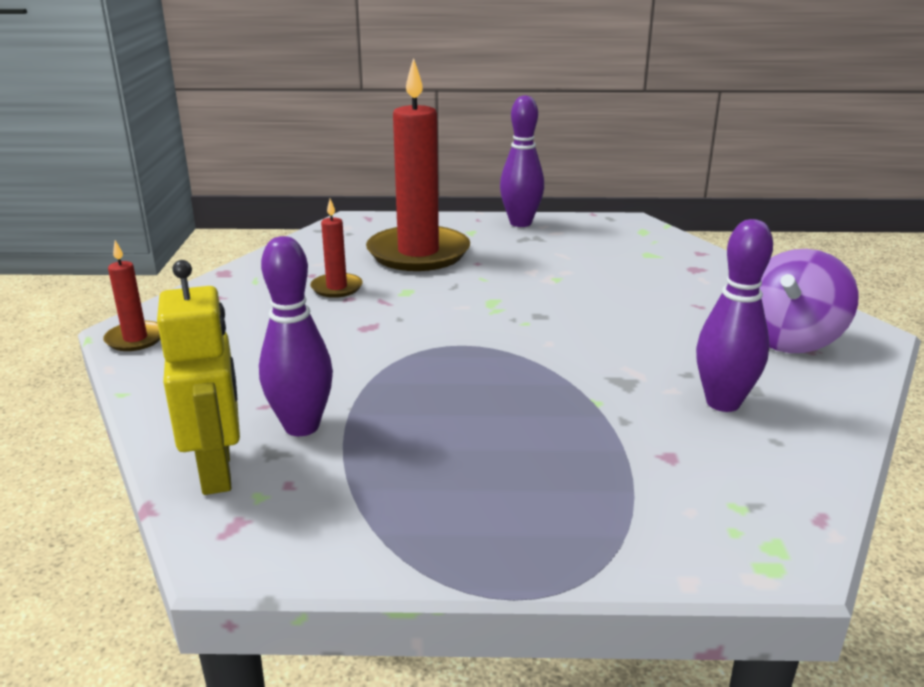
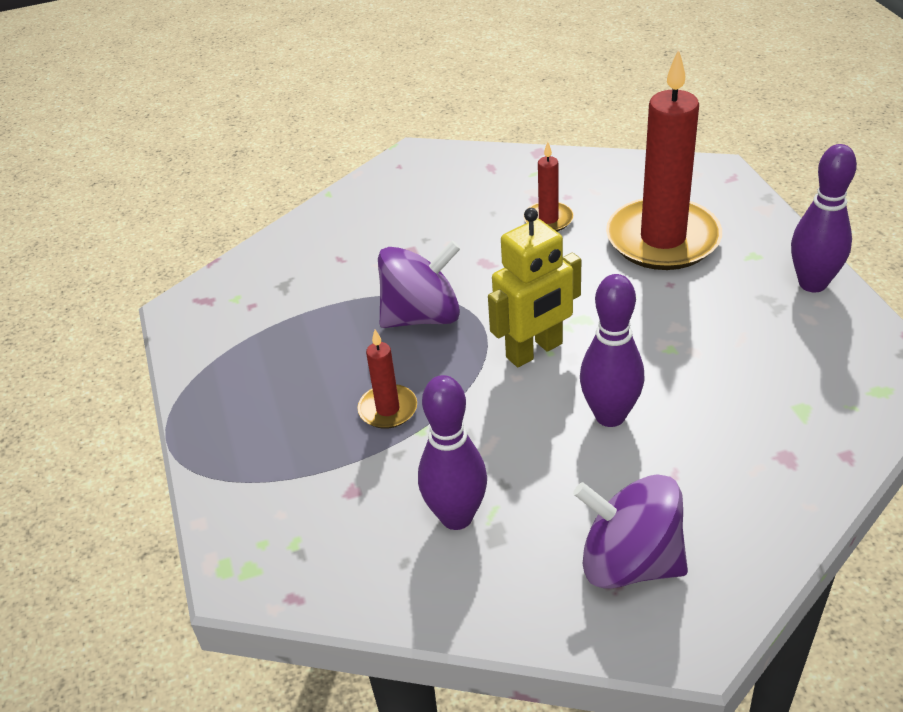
camera: 75 degrees right, 15 degrees up
red candle [103,240,161,351] -> red candle moved to [357,330,417,429]
yellow robot [157,260,240,495] -> yellow robot moved to [488,208,581,367]
purple bowling pin [259,236,333,436] -> purple bowling pin moved to [580,274,645,427]
none -> purple spinning top [378,241,461,328]

